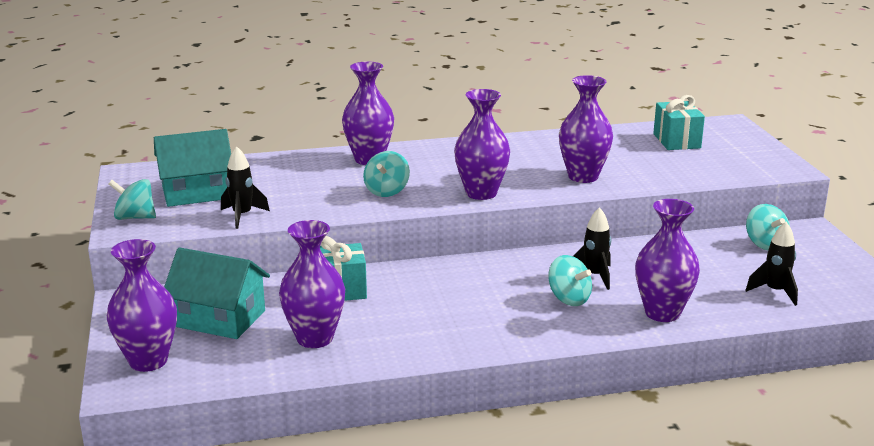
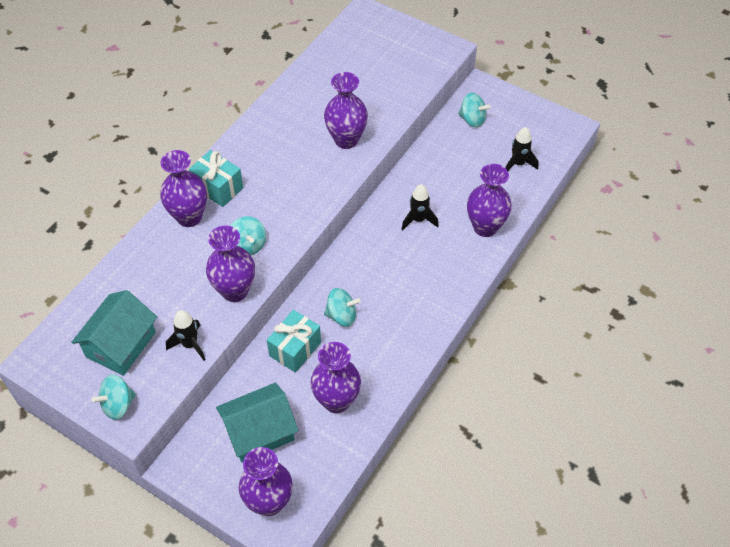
camera: 45 degrees left, 30 degrees up
purple vase [454,89,510,200] -> purple vase moved to [206,225,255,302]
turquoise spinning top [548,255,592,306] -> turquoise spinning top moved to [324,288,361,327]
turquoise gift [653,95,705,150] -> turquoise gift moved to [189,150,243,207]

